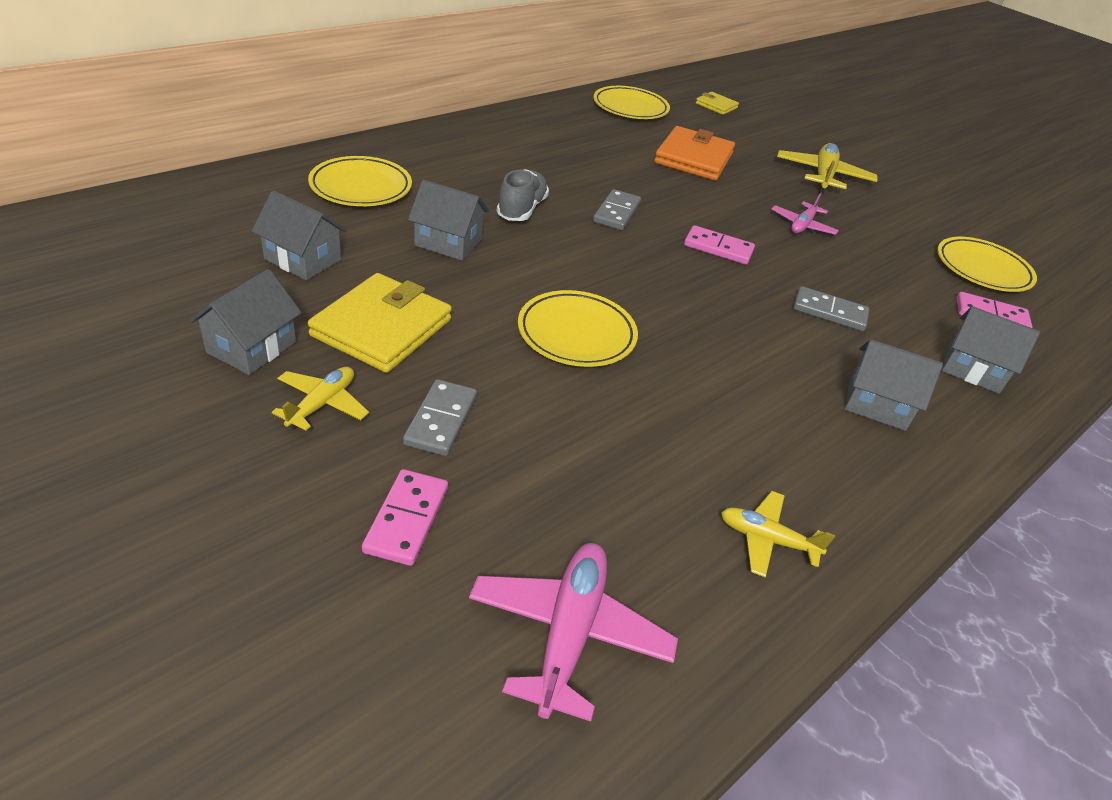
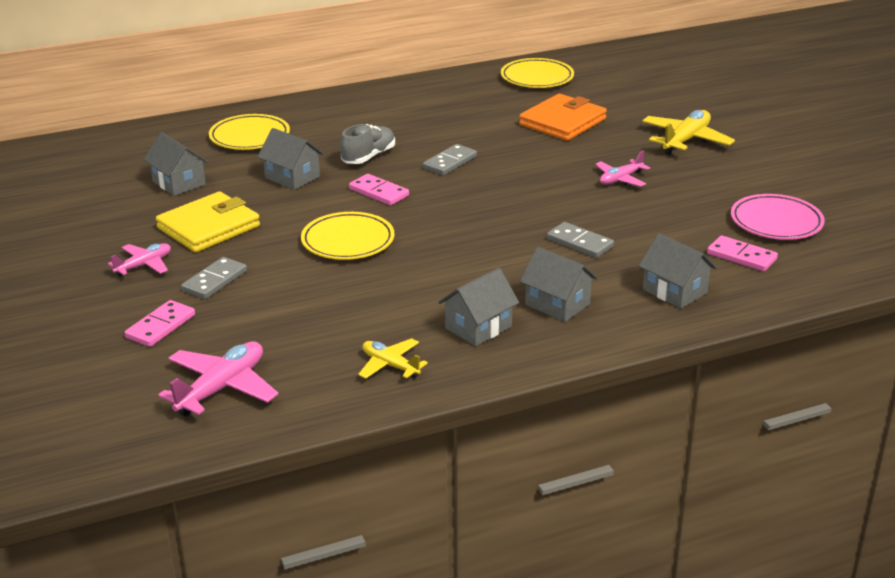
camera: 25 degrees right, 10 degrees down
grey house [189,269,302,375] -> grey house moved to [438,268,519,346]
yellow plane [272,367,369,431] -> pink plane [108,243,171,276]
pink domino [684,225,755,265] -> pink domino moved to [349,174,409,205]
yellow wallet [696,92,739,115] -> none
yellow plate [937,237,1037,292] -> pink plate [731,194,825,240]

